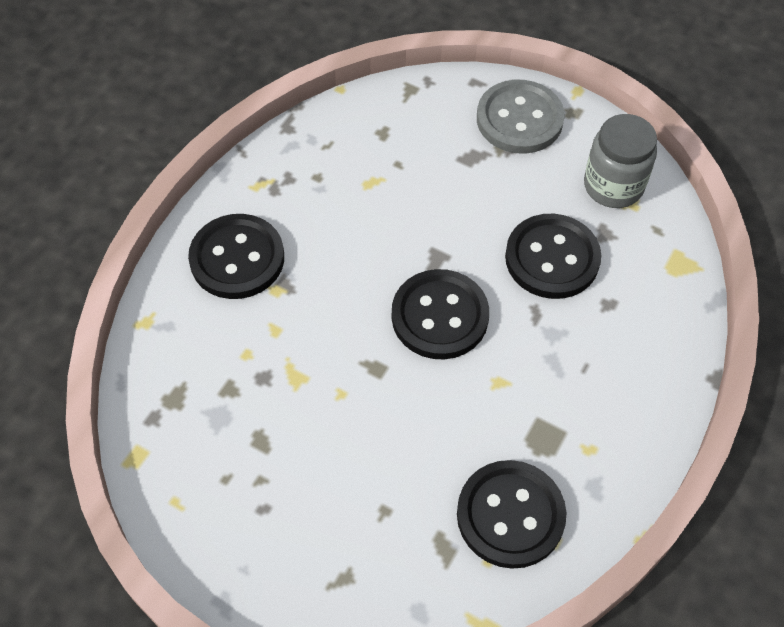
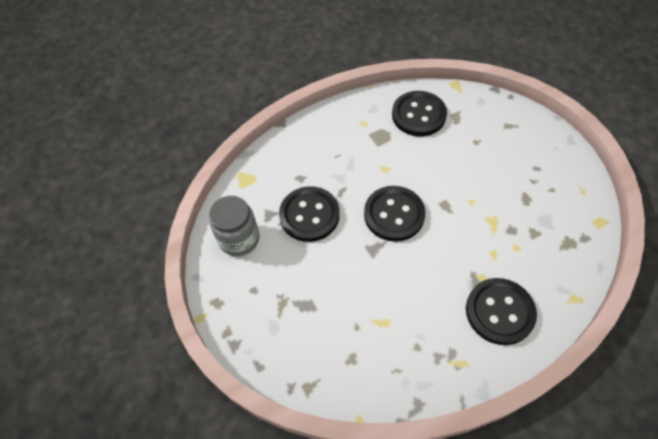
camera: 145 degrees left, 0 degrees up
grey button [477,80,565,154] -> none

